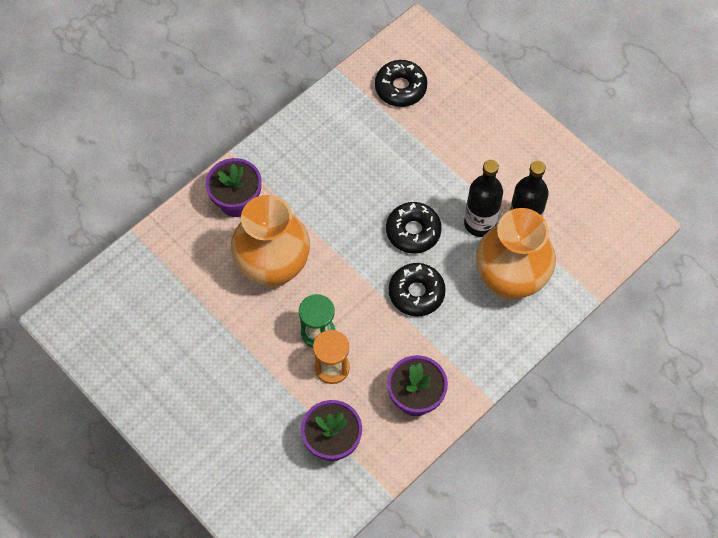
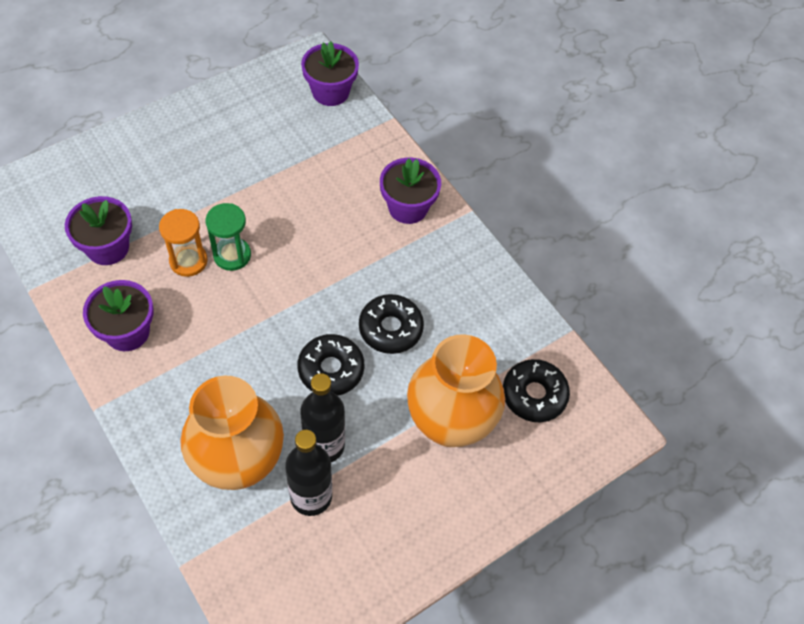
camera: 95 degrees right, 5 degrees down
orange vase [231,195,310,287] -> orange vase moved to [407,334,505,447]
black donut [389,263,446,317] -> black donut moved to [359,294,424,354]
none -> purple flower pot [301,41,359,106]

